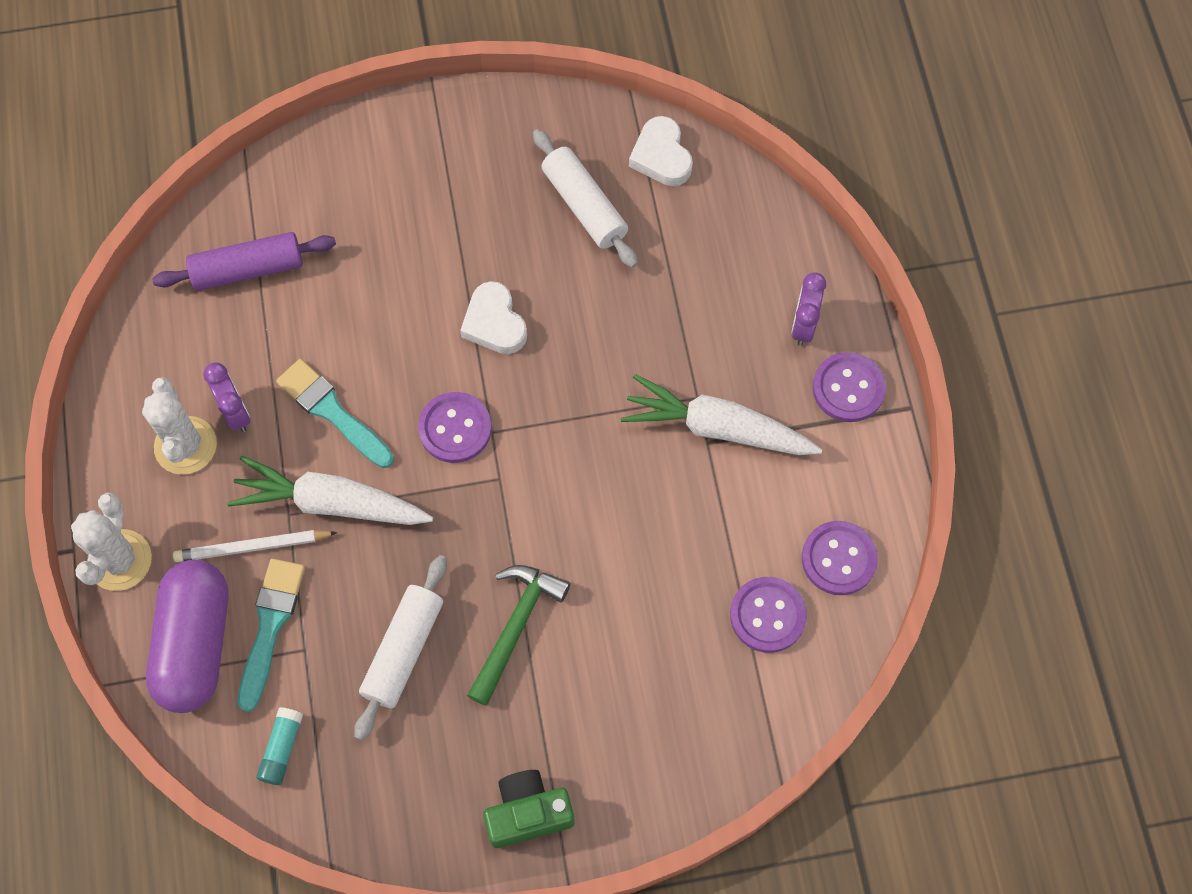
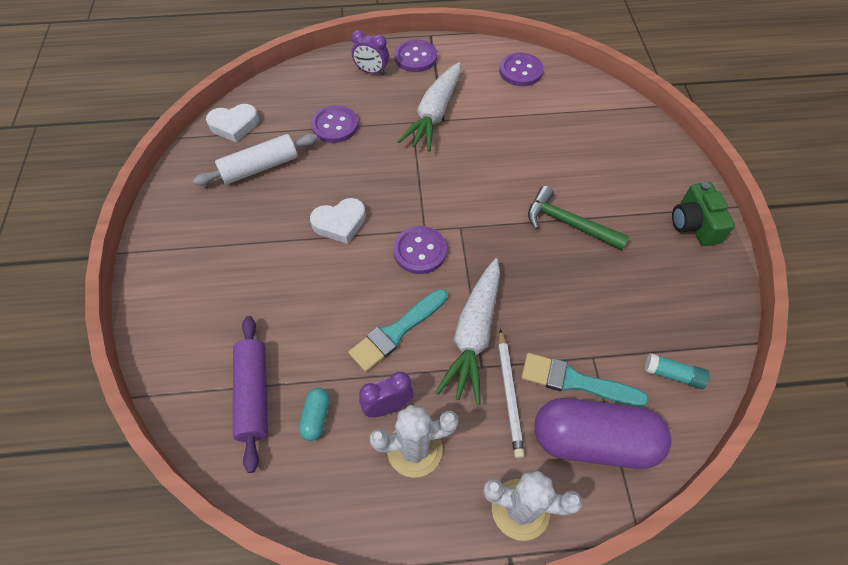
camera: 85 degrees left, 10 degrees down
white rolling pin [354,555,447,741] -> none
purple button [730,577,807,653] -> purple button moved to [311,105,358,143]
none -> turquoise capsule [299,388,330,441]

